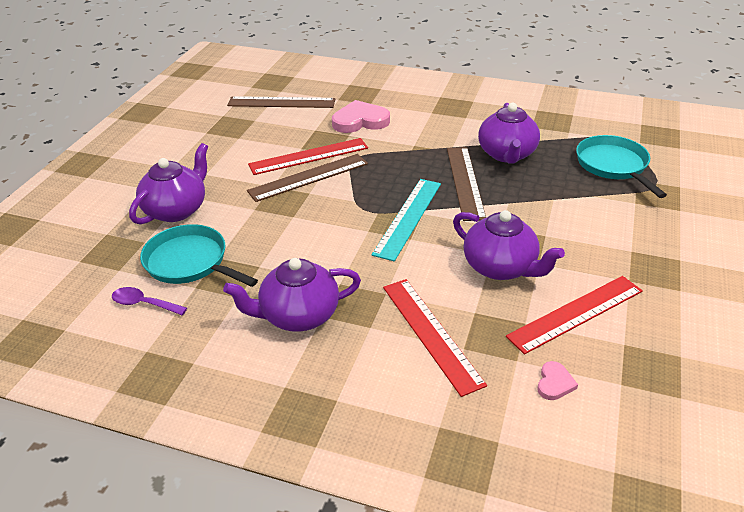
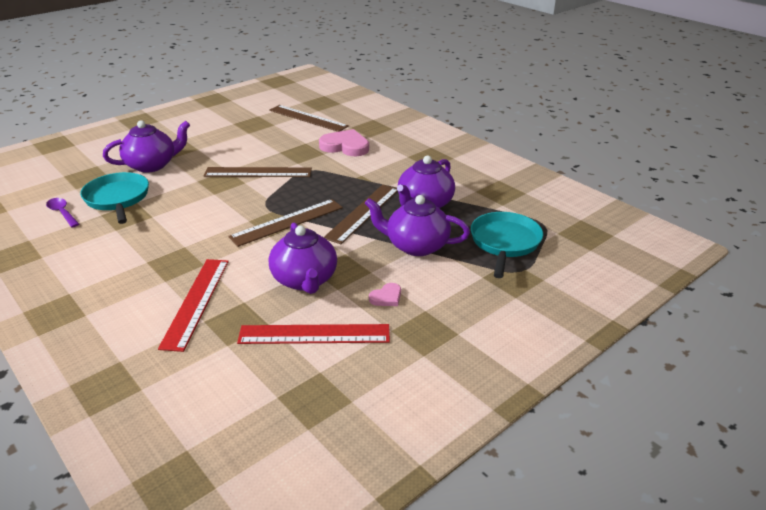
camera: 30 degrees right, 5 degrees down
purple teapot [223,258,361,332] -> purple teapot moved to [364,195,470,256]
red ruler [248,138,368,175] -> none
turquoise ruler [372,179,441,261] -> brown ruler [228,199,343,247]
pink heart [538,361,578,400] -> pink heart moved to [369,283,401,306]

